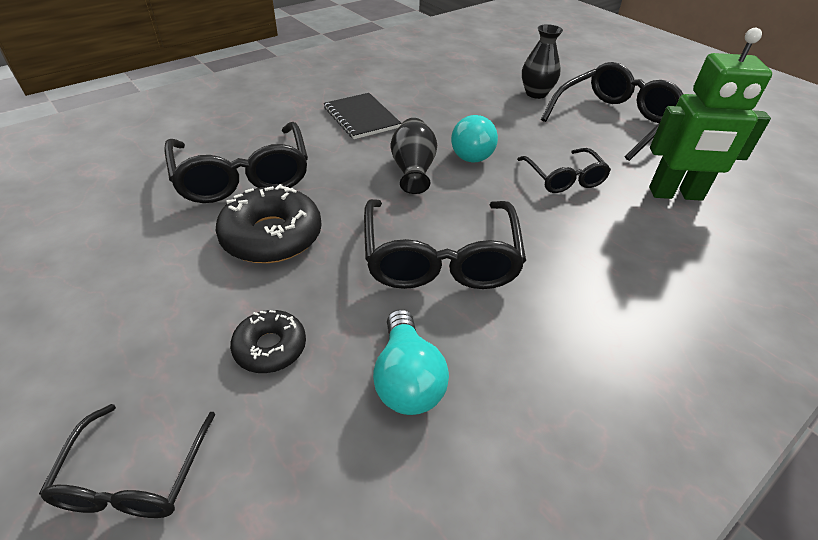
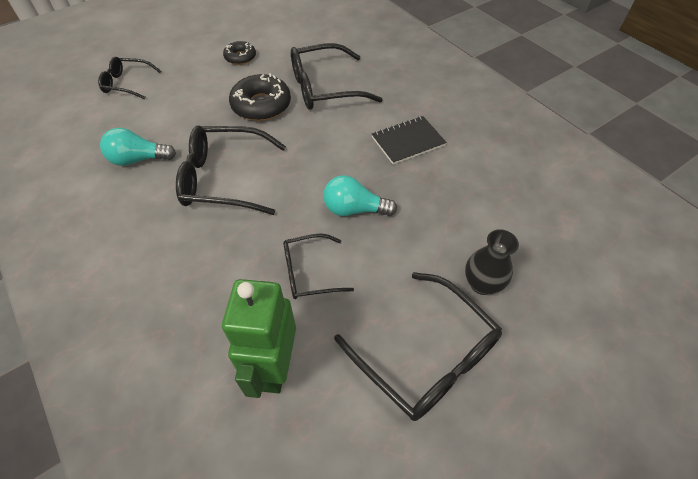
camera: 95 degrees right, 10 degrees up
black donut [230,310,306,373] -> black donut moved to [223,41,256,65]
black vase [391,118,437,194] -> none

